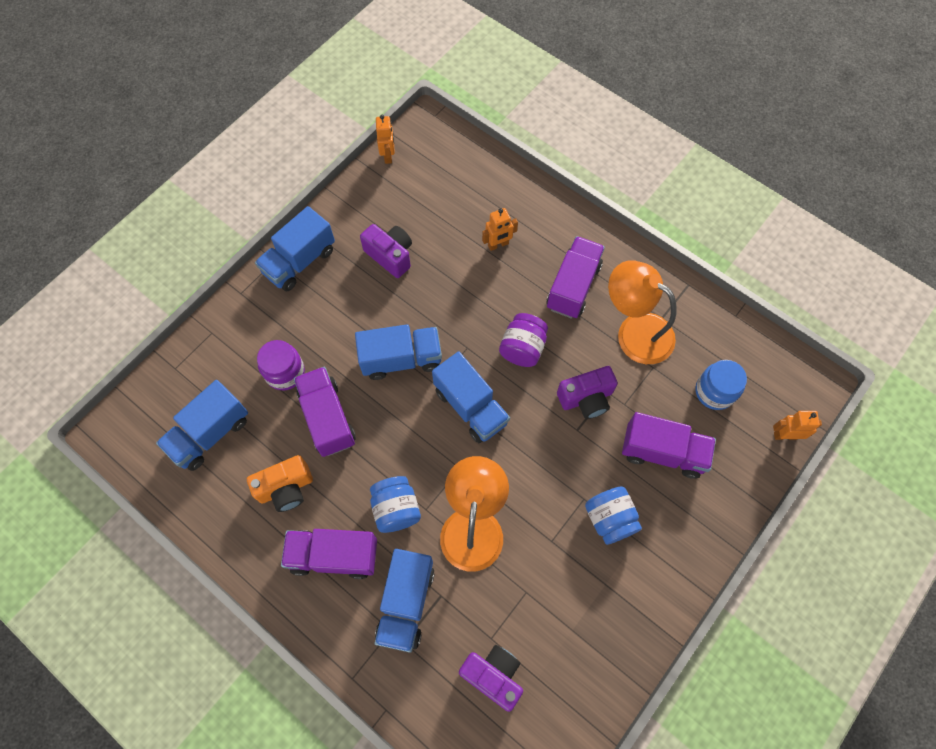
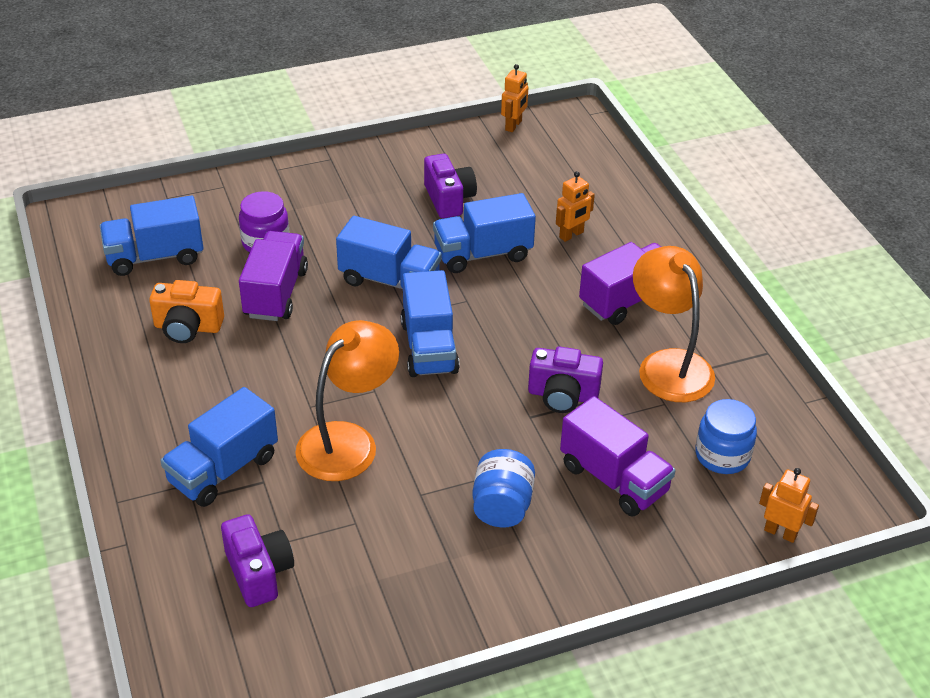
camera: 30 degrees right, 25 degrees down
blue truck [255,206,335,291] -> blue truck moved to [433,193,536,273]
purple truck [281,529,377,579] -> none
blue jar [370,476,421,533] -> none
orange robot [482,208,518,251] -> orange robot turned 45 degrees counterclockwise [556,171,595,242]
purple jar [499,313,548,367] -> none

